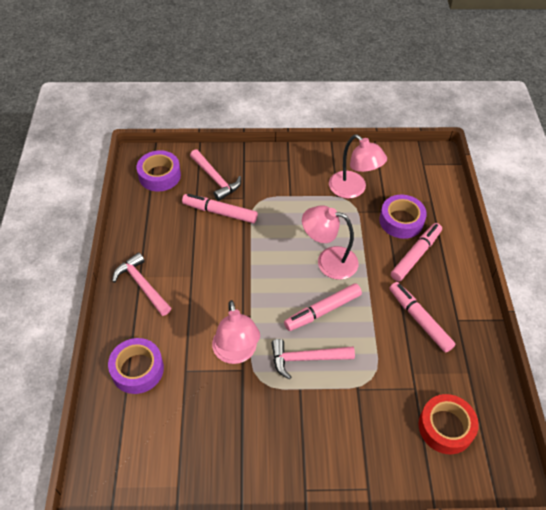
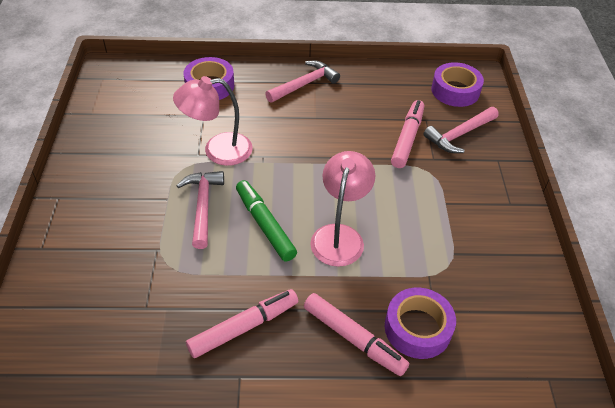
camera: 90 degrees right, 5 degrees down
pink marker [284,283,362,331] -> green marker [236,180,297,261]
pink lamp [329,134,387,198] -> none
red tape [418,394,479,454] -> none

